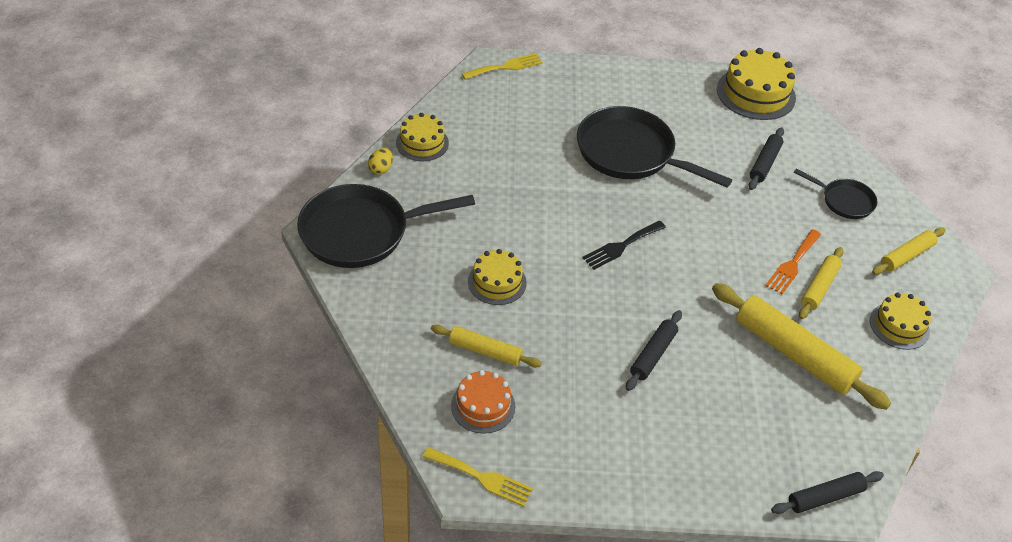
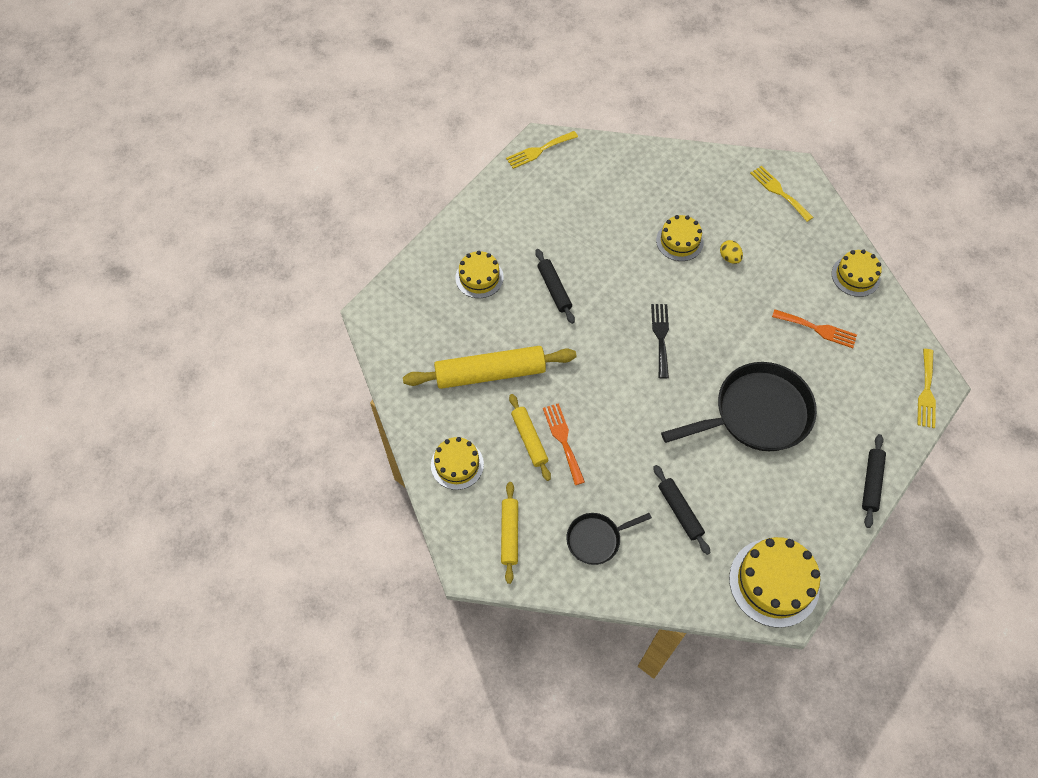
camera: 130 degrees right, 15 degrees up
black pan [297,184,475,268] -> yellow fork [750,166,813,222]
yellow egg [368,148,393,175] -> yellow egg moved to [720,240,743,264]
yellow rolling pin [431,324,542,368] -> none
orange cake [451,370,515,434] -> none
black rolling pin [771,471,884,514] -> black rolling pin moved to [862,434,886,528]
none -> yellow cake [455,251,504,298]
none -> orange fork [772,309,857,348]

